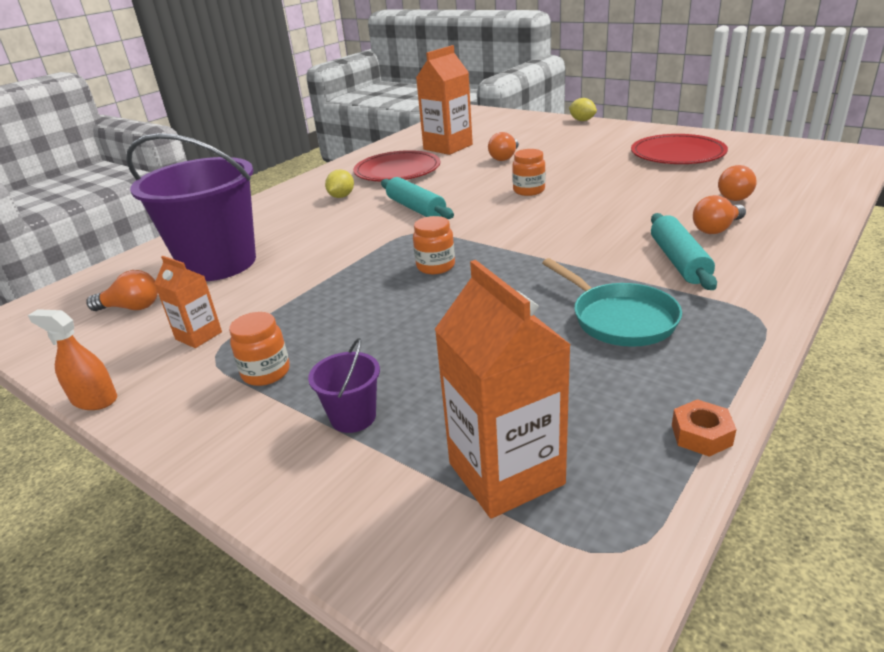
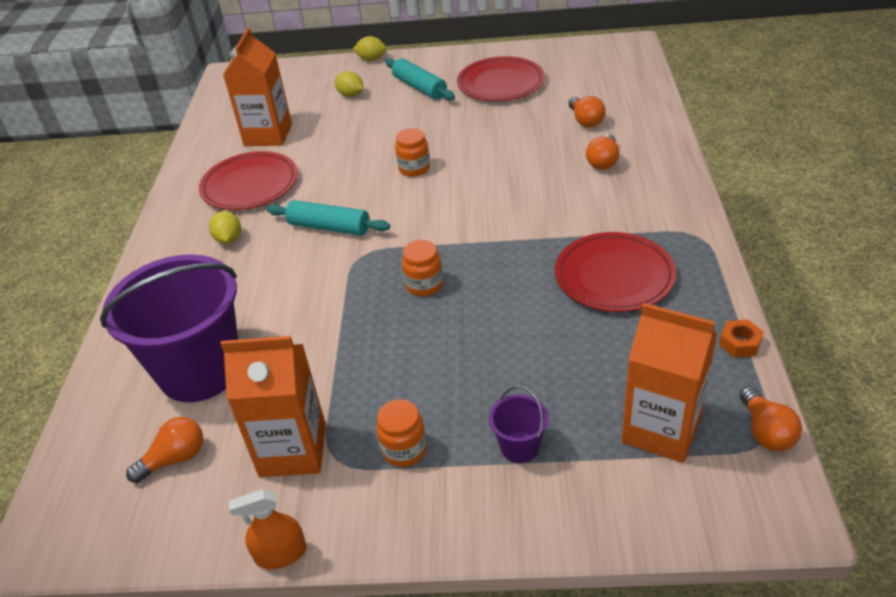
camera: 35 degrees left, 10 degrees up
orange carton [154,256,222,348] -> orange carton [221,336,326,477], size x1.82
orange light bulb [488,132,519,161] -> orange light bulb moved to [740,386,802,451]
turquoise pan [542,258,682,347] -> red plate [555,232,676,312]
turquoise rolling pin [651,213,717,290] -> turquoise rolling pin moved to [385,58,455,100]
none -> yellow lemon [335,71,363,97]

